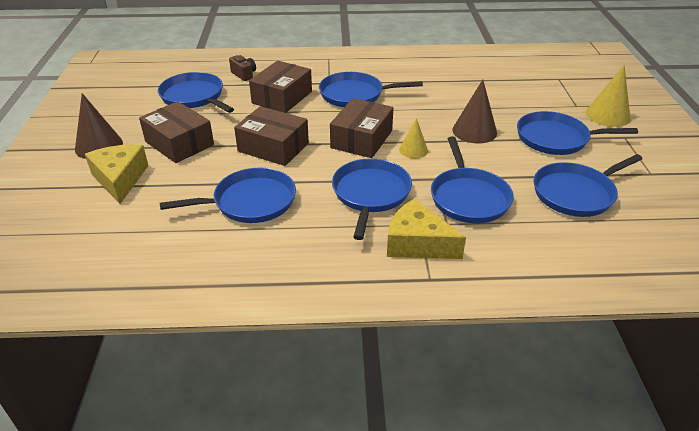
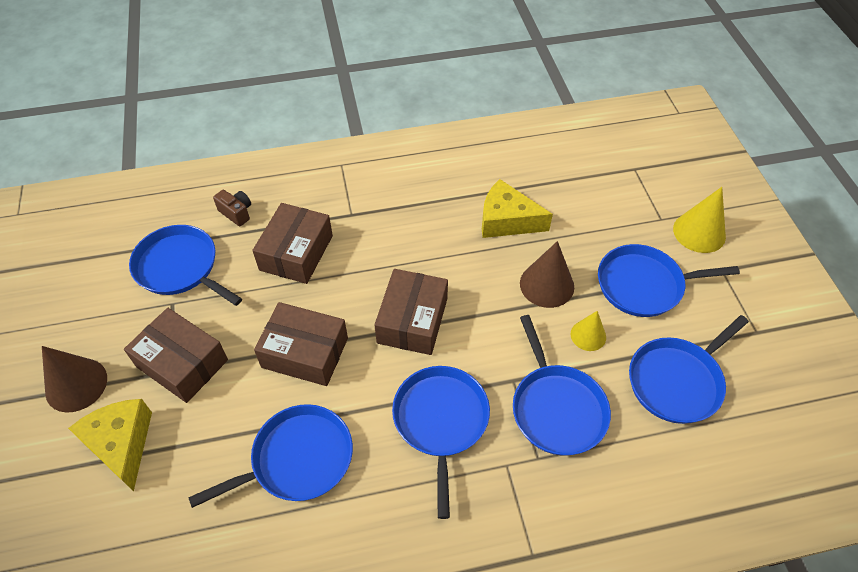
camera: 10 degrees left, 15 degrees up
blue pan [319,72,423,107] -> none
yellow cheese [387,198,466,259] -> yellow cheese moved to [482,179,553,238]
yellow cone [399,118,428,159] -> yellow cone moved to [571,311,606,351]

